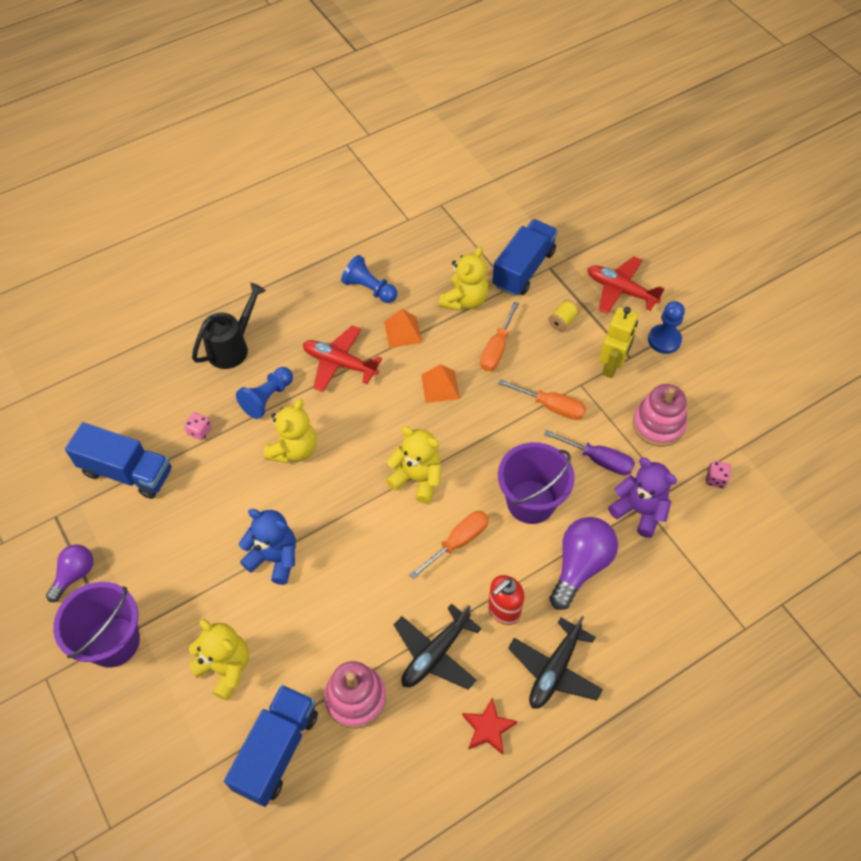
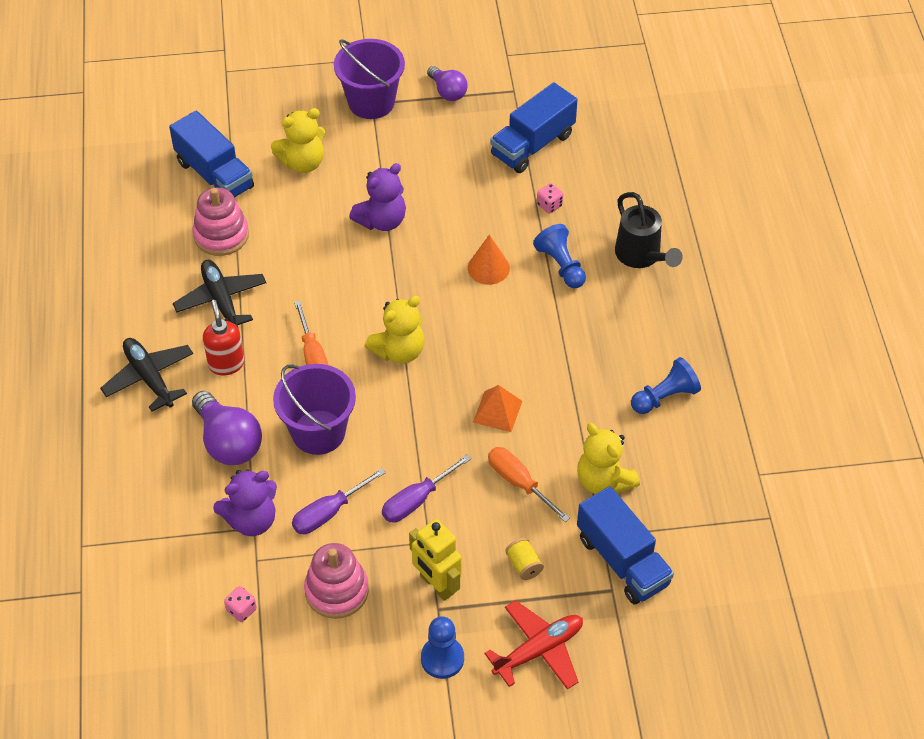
camera: 115 degrees right, 5 degrees down
blue teddy bear [239,509,296,585] -> purple teddy bear [349,163,406,231]
yellow teddy bear [264,399,317,463] -> orange cone [468,234,510,285]
red plane [303,325,382,392] -> none
orange pyramid [384,309,422,348] -> none
red star [462,698,518,755] -> none
orange screwdriver [498,379,586,420] -> purple screwdriver [382,454,471,523]

